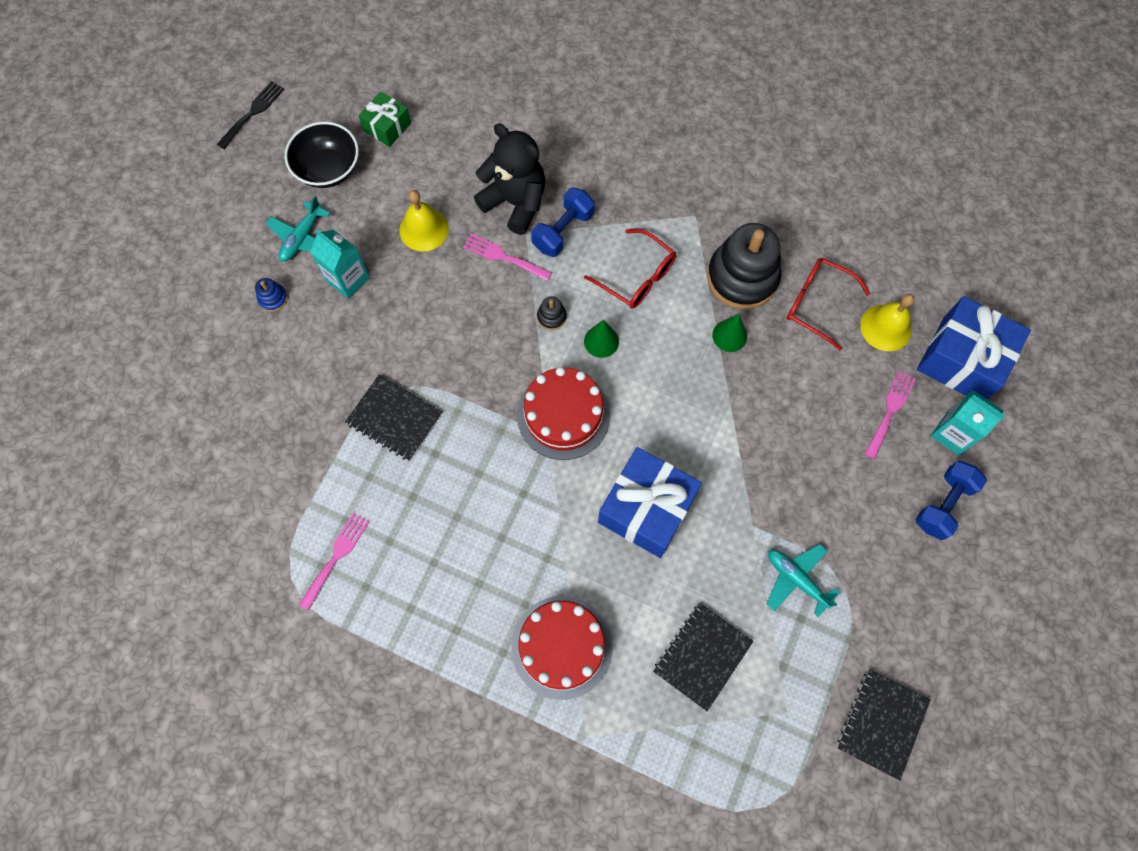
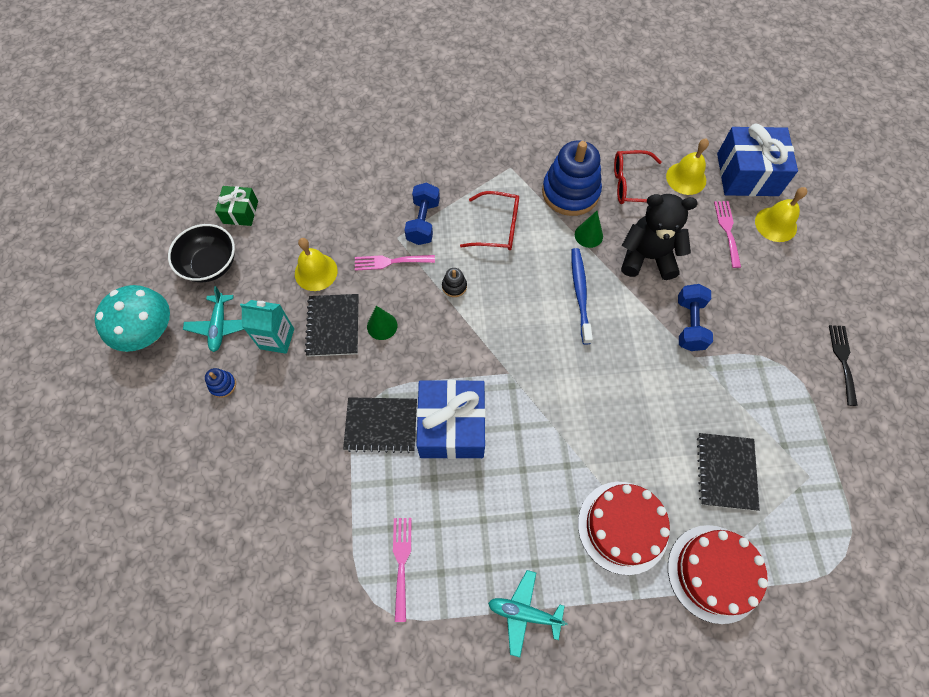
camera: 30 degrees left, 5 degrees down
black fork [217,81,285,149] -> black fork moved to [829,325,858,406]
black teddy bear [474,124,546,235] -> black teddy bear moved to [621,194,698,280]
red cake [517,367,611,460] -> red cake moved to [668,525,768,624]
green cone [584,320,619,358] -> green cone moved to [367,306,397,340]
blue gift [598,447,702,558] -> blue gift moved to [416,380,486,459]
black stacking toy [707,223,781,309] -> blue stacking toy [542,140,602,216]
turquoise plane [767,544,840,617] -> turquoise plane moved to [488,570,568,657]
black notebook [837,669,930,781] -> black notebook moved to [305,294,359,357]
blue dumbbell [915,461,987,540] -> blue dumbbell moved to [678,284,713,351]
turquoise carton [931,390,1005,455] -> yellow bell [755,187,807,242]
none -> turquoise mushroom [94,285,170,352]
none -> blue toothbrush [572,248,593,344]

